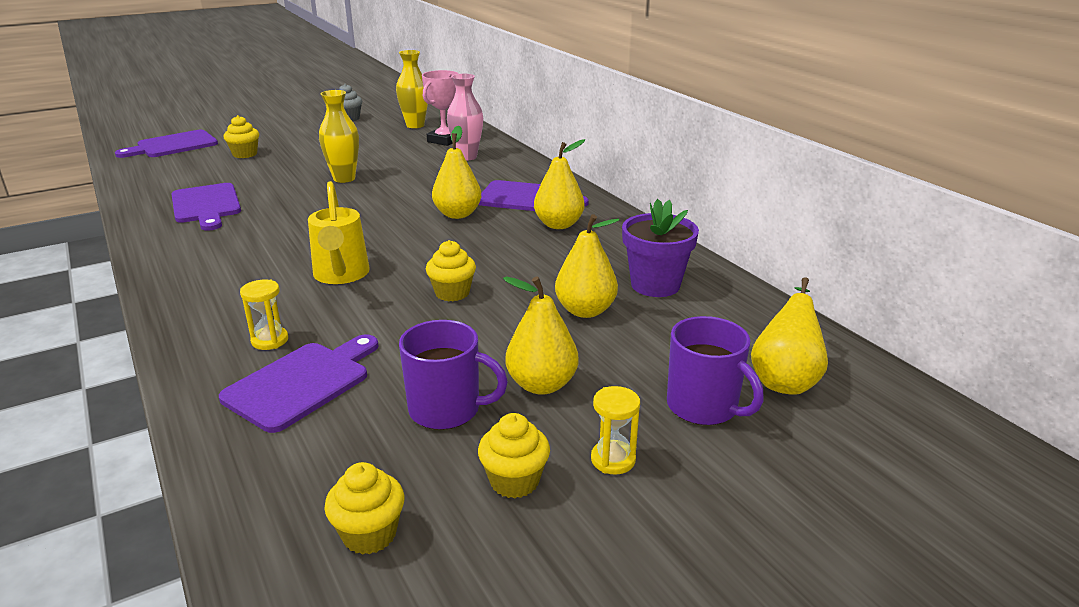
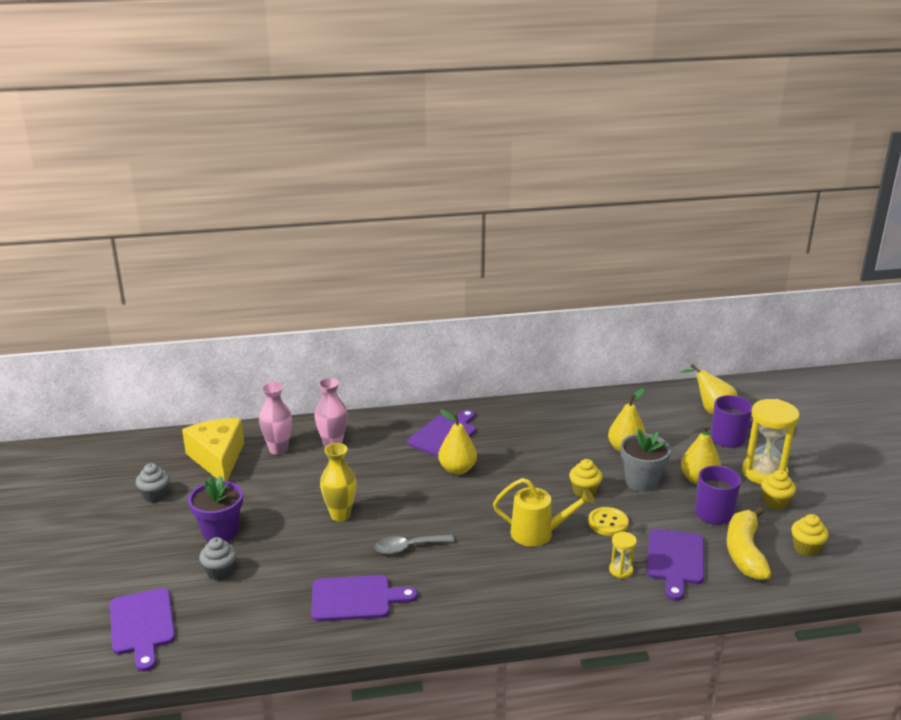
camera: 70 degrees left, 0 degrees up
purple cutting board [219,334,378,433] -> purple cutting board turned 135 degrees counterclockwise [647,529,704,601]
yellow cupcake [224,115,259,158] -> grey cupcake [199,537,237,581]
yellow vase [396,50,428,128] -> yellow cheese [182,418,244,481]
pink trophy [422,70,459,146] -> pink vase [259,382,292,455]
yellow pear [534,139,585,229] -> none
yellow hourglass [591,386,640,475] -> yellow hourglass [742,399,800,484], size x2.10
purple flower pot [622,199,699,297] -> purple flower pot moved to [188,475,243,542]
none -> grey spoon [375,535,454,554]
none -> yellow button [588,507,629,536]
none -> grey flower pot [621,429,671,492]
none -> yellow banana [726,507,772,580]

